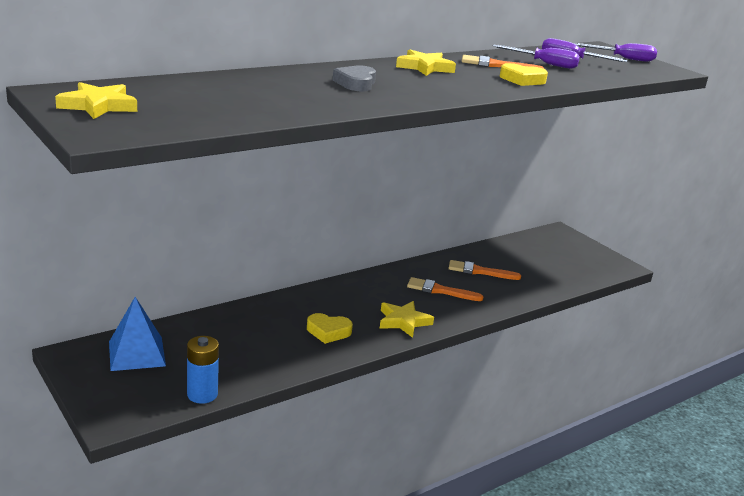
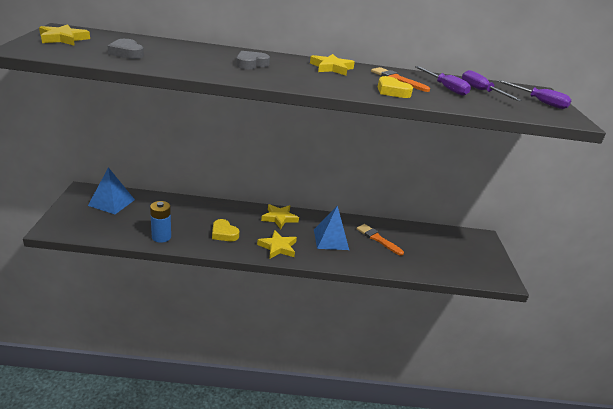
camera: 35 degrees right, 5 degrees up
blue battery [187,336,219,404] -> blue battery moved to [150,201,171,243]
orange brush [407,277,484,301] -> blue pyramid [314,205,349,250]
none -> grey heart [108,39,144,59]
none -> yellow star [261,204,299,229]

